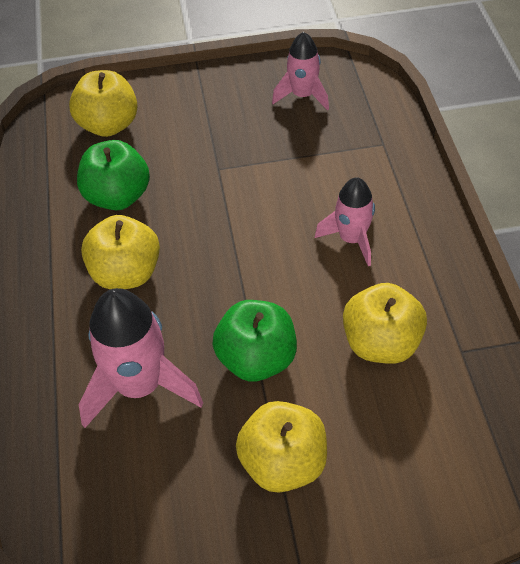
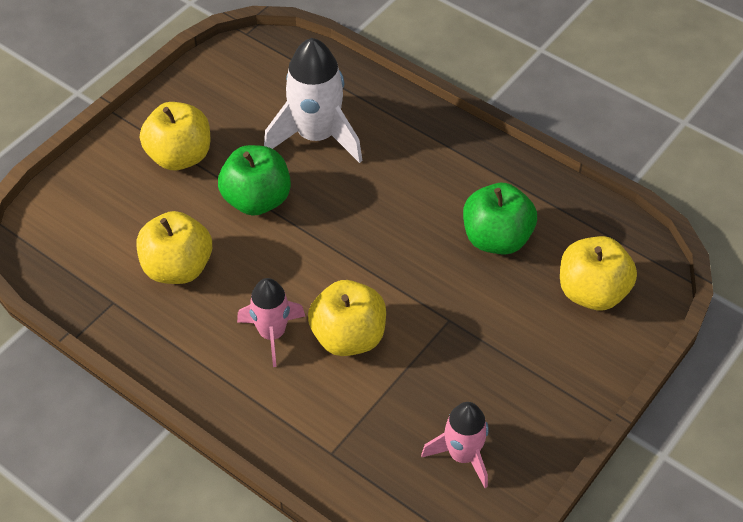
camera: 135 degrees right, 0 degrees up
pink rocket [78,288,203,428] -> white rocket [264,38,362,163]
yellow apple [81,215,160,289] -> yellow apple moved to [308,280,386,356]

